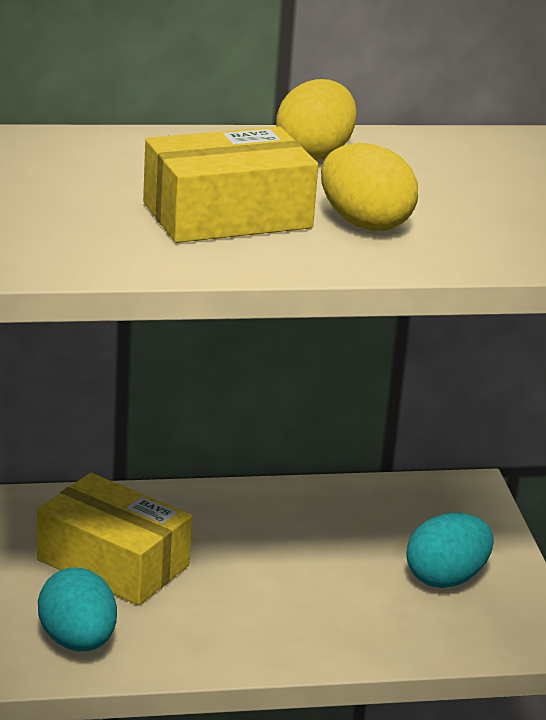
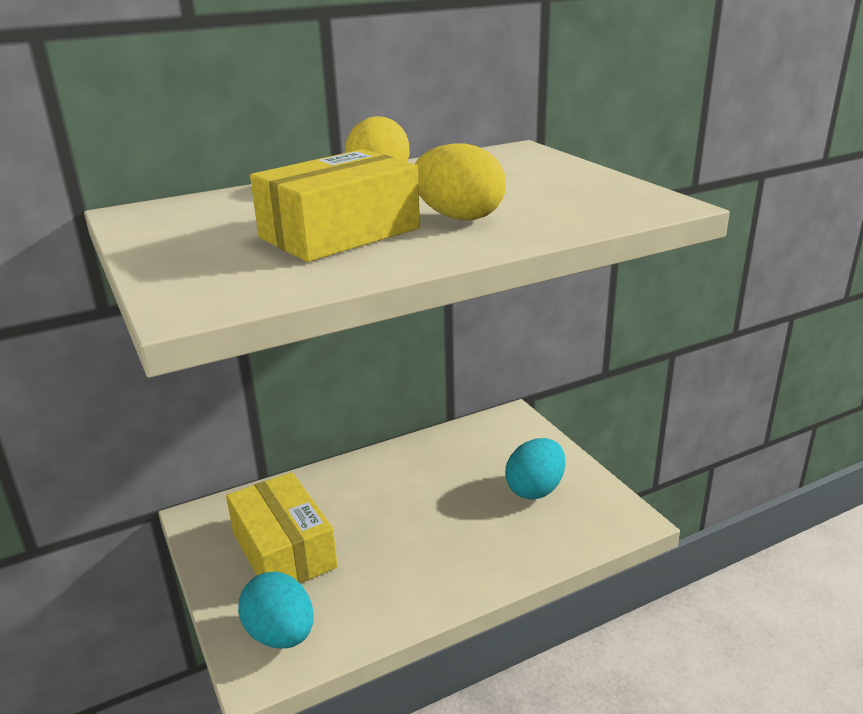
camera: 15 degrees left, 0 degrees up
yellow box [37,473,192,605] -> yellow box turned 45 degrees clockwise [226,472,338,584]

